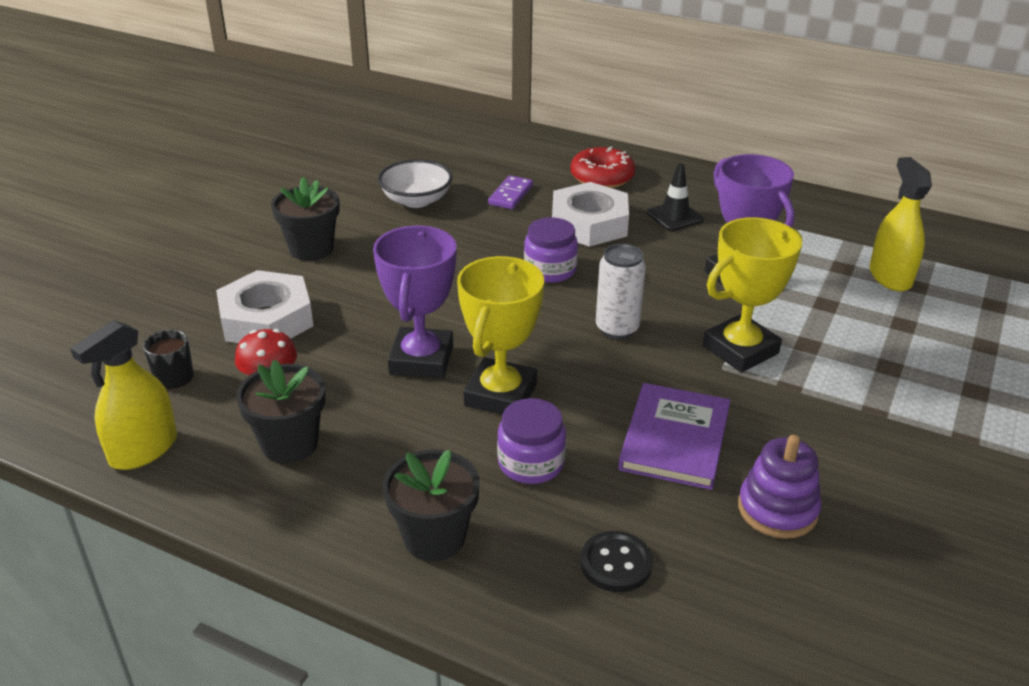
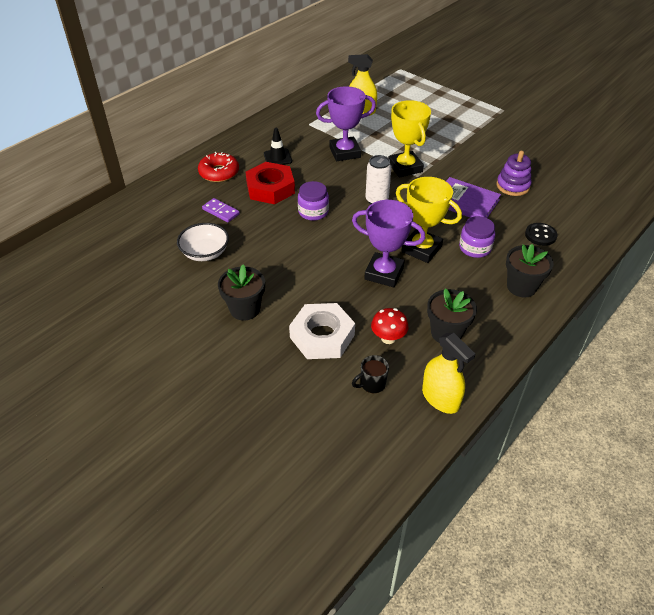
camera: 75 degrees left, 10 degrees up
white nut [552,182,629,247] -> red nut [246,162,295,204]

